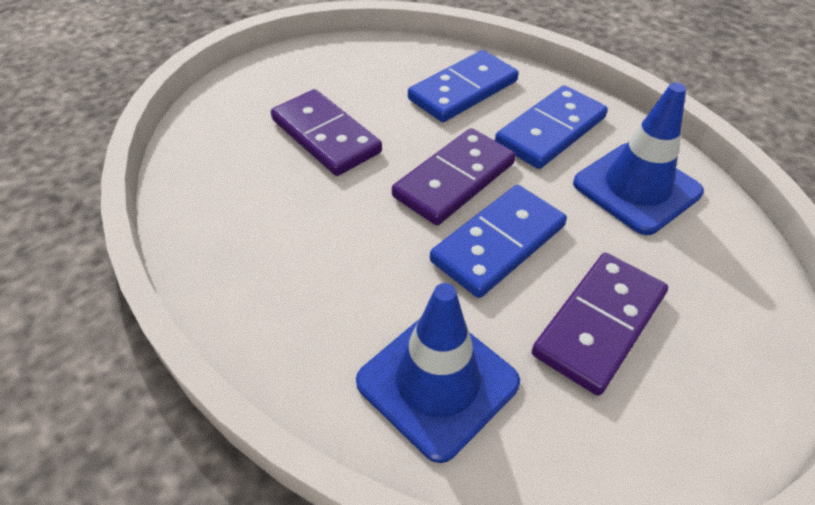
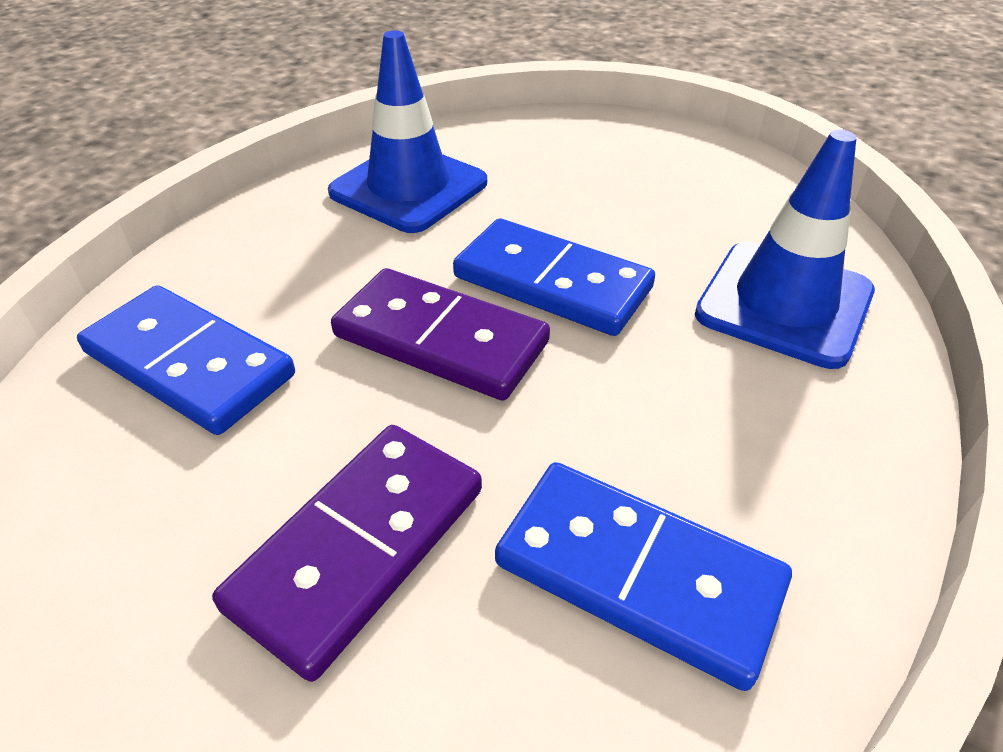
camera: 105 degrees left, 5 degrees down
blue domino [495,85,608,169] -> blue domino moved to [495,462,792,691]
purple domino [532,253,668,396] -> none

